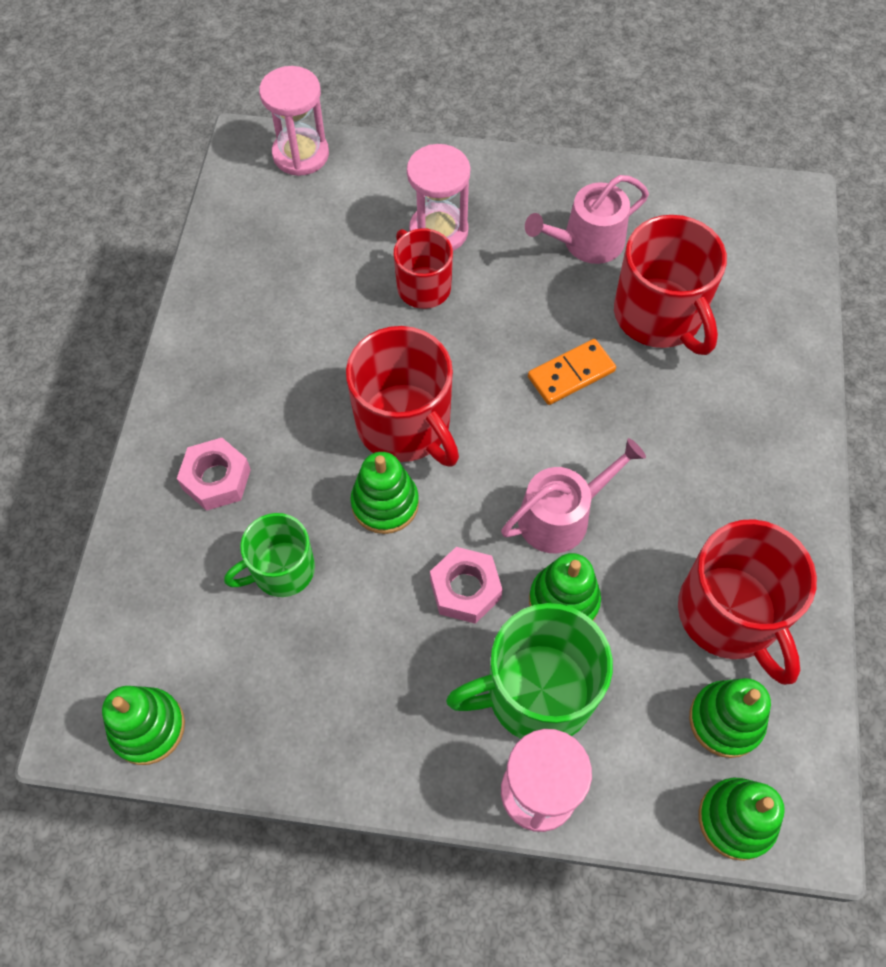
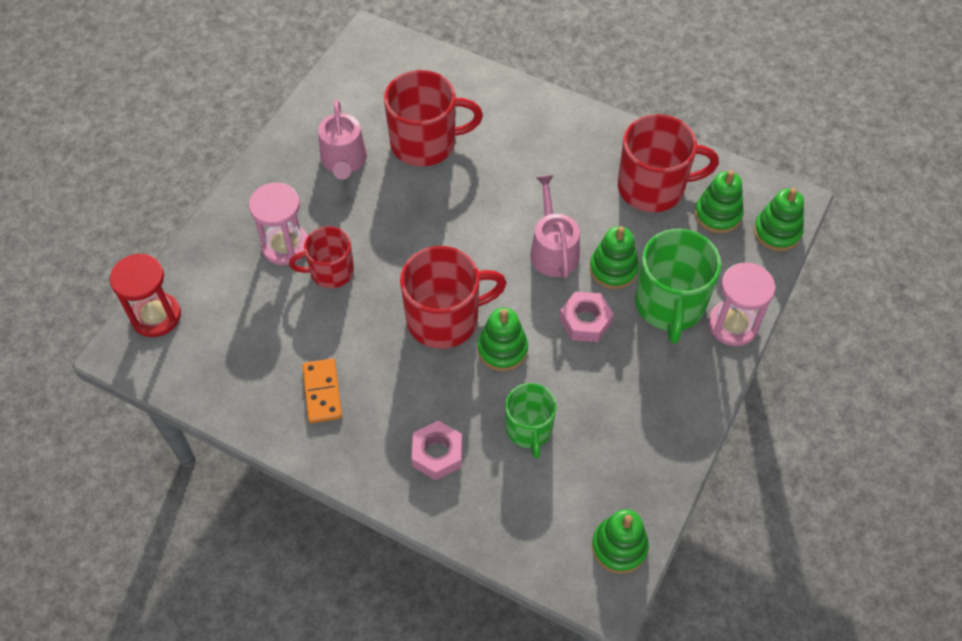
camera: 70 degrees left, 5 degrees down
pink hourglass [259,66,329,176] -> red hourglass [110,254,181,337]
orange domino [528,339,616,405] -> orange domino moved to [302,358,342,423]

